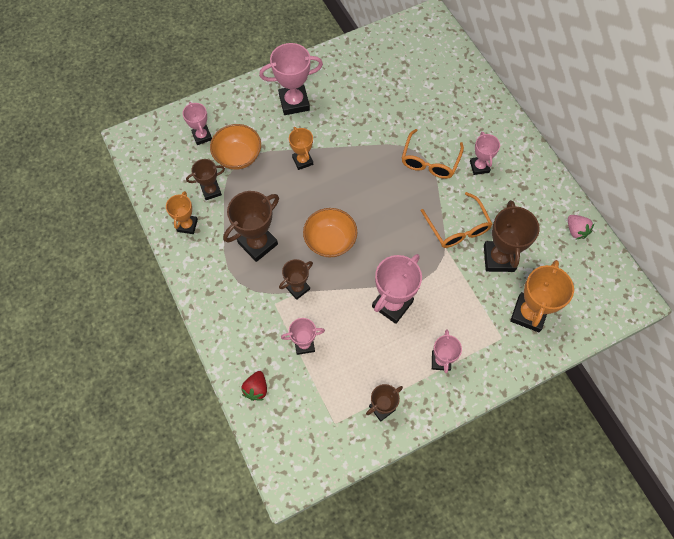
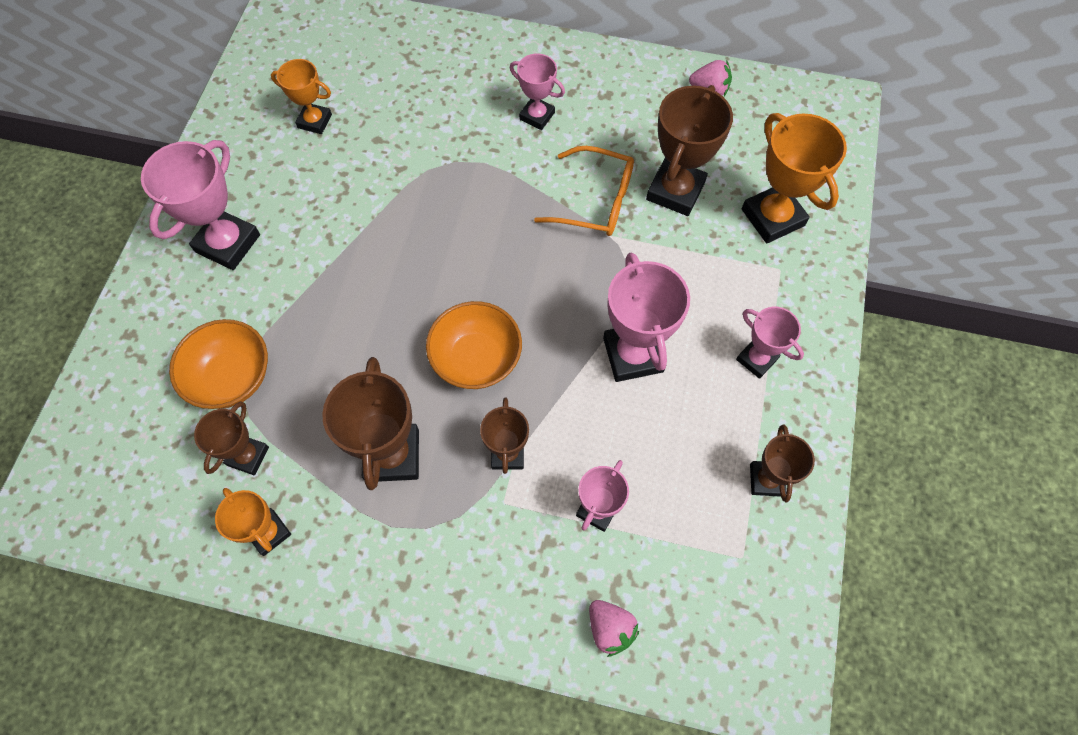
camera: 50 degrees left, 0 degrees up
pink trophy [183,102,212,145] -> none
red strawberry [241,371,267,401] -> pink strawberry [589,600,639,657]
orange trophy [289,127,313,170] -> orange trophy moved to [271,59,332,134]
orange glasses [402,129,464,179] -> none
brown trophy [484,200,539,272] -> brown trophy turned 75 degrees clockwise [646,85,733,216]

